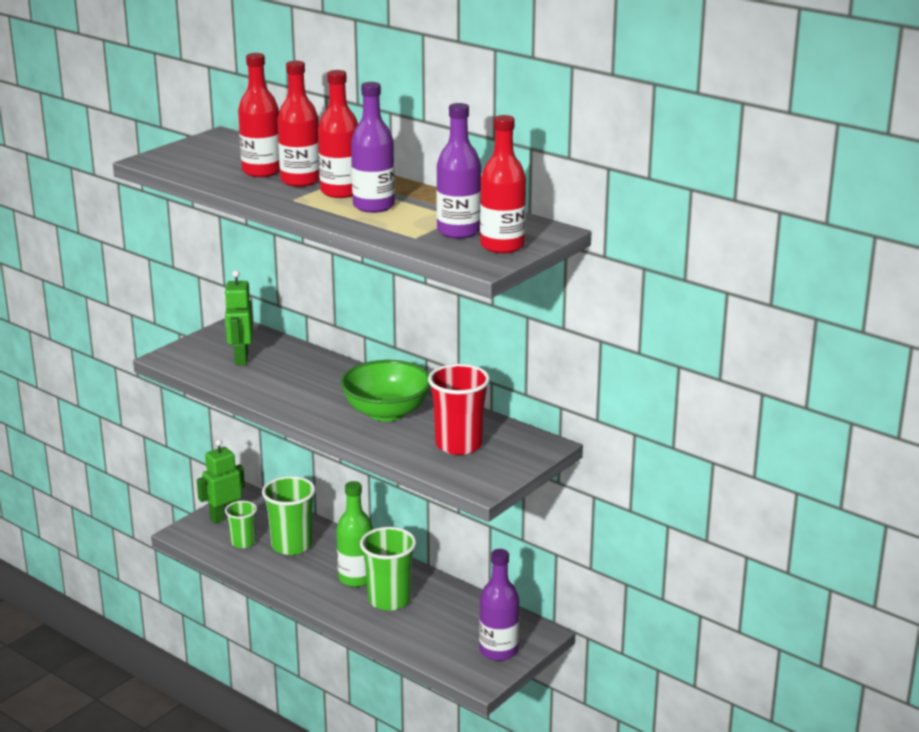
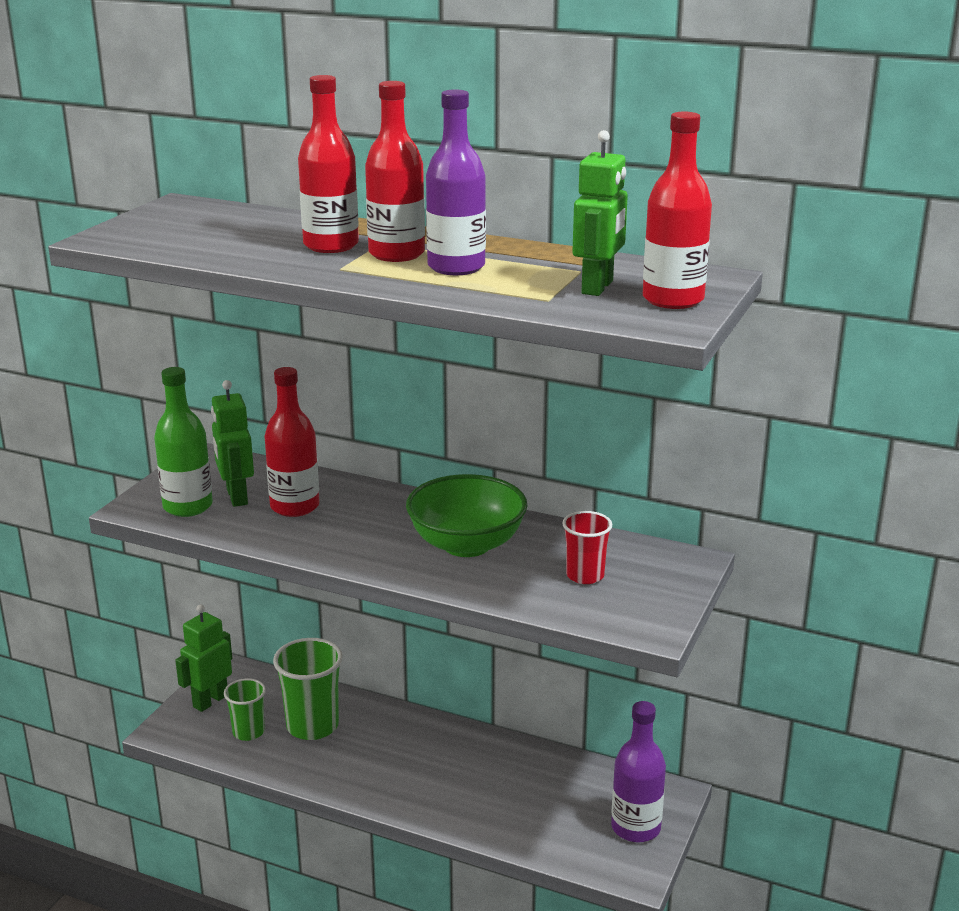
camera: 15 degrees left, 0 degrees up
red bottle [238,53,280,177] -> red bottle moved to [264,367,320,517]
green bottle [336,481,373,587] -> green bottle moved to [154,367,213,517]
green cup [360,527,416,611] -> none
red cup [428,364,490,455] -> red cup [562,511,612,584], size x0.61
purple bottle [436,103,481,239] -> green robot [572,130,628,296]

